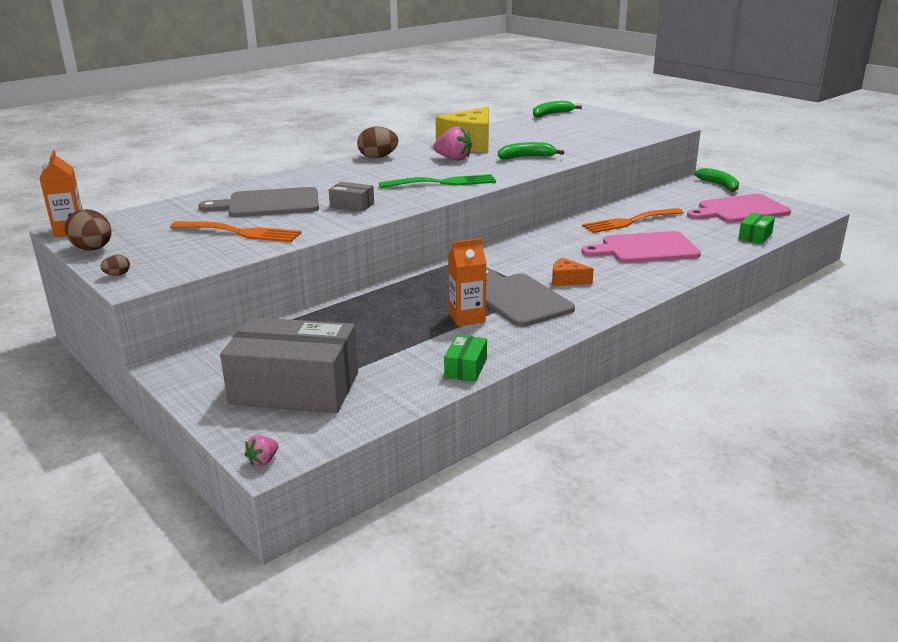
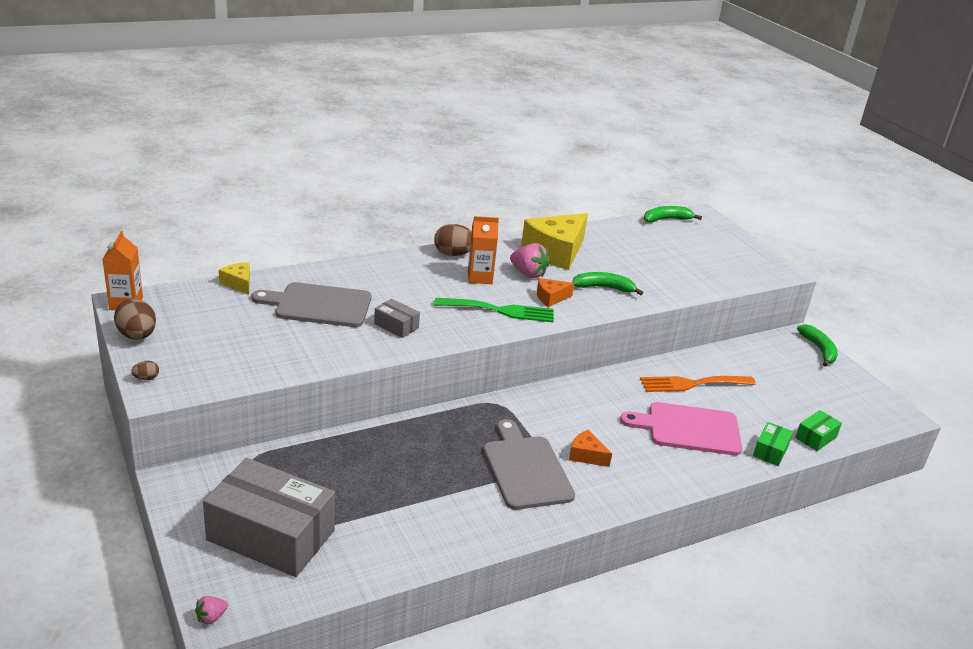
camera: 10 degrees right, 5 degrees up
orange fork [170,221,302,242] -> none
green box [444,335,487,382] -> green box moved to [753,422,793,466]
orange carton [448,238,486,326] -> orange carton moved to [468,216,499,284]
pink cutting board [687,194,791,223] -> none
none -> yellow cheese [219,262,250,295]
none -> orange cheese [537,278,574,307]

